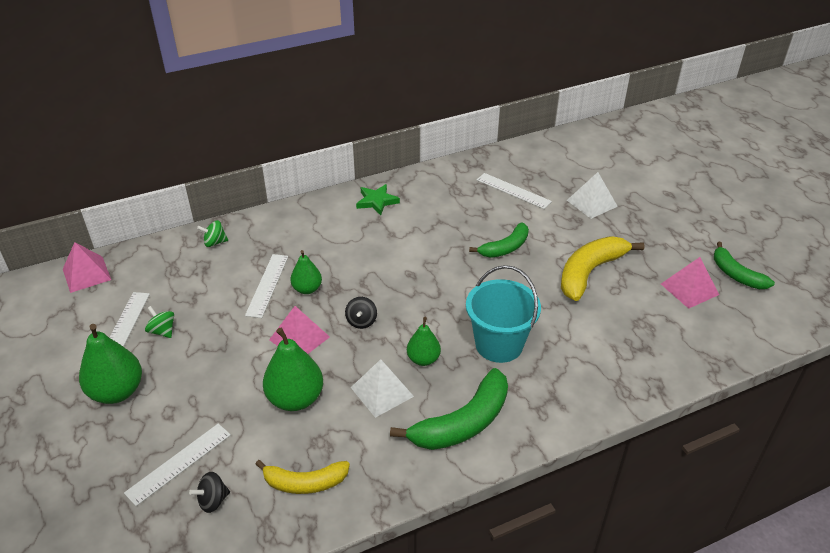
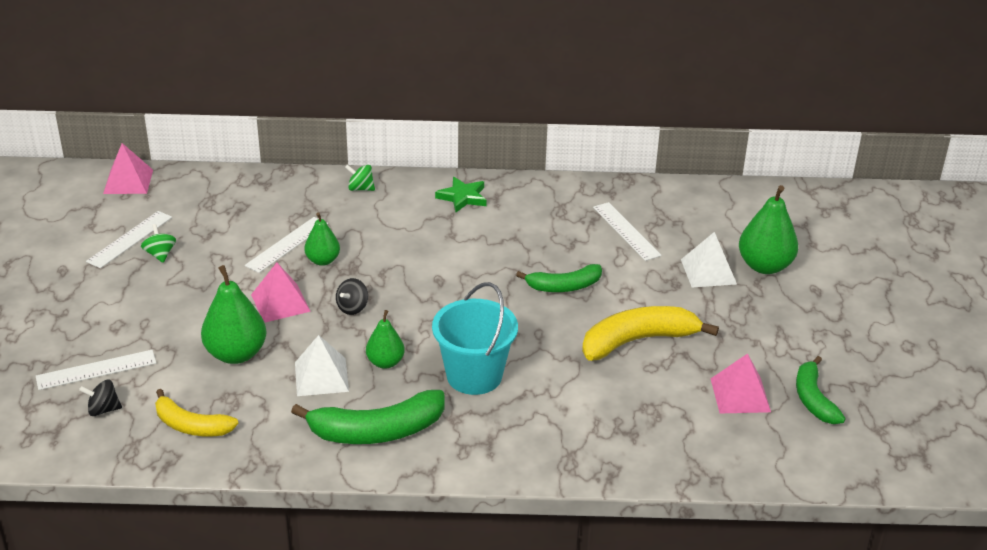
camera: 25 degrees right, 5 degrees down
green pear [79,324,142,404] -> green pear moved to [739,185,798,274]
green spinning top [197,220,228,247] -> green spinning top moved to [345,164,375,191]

